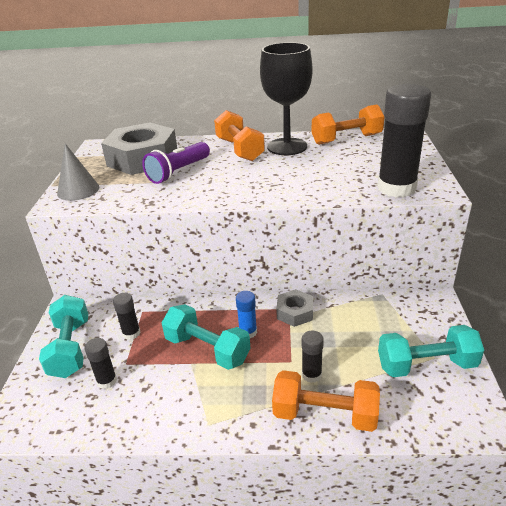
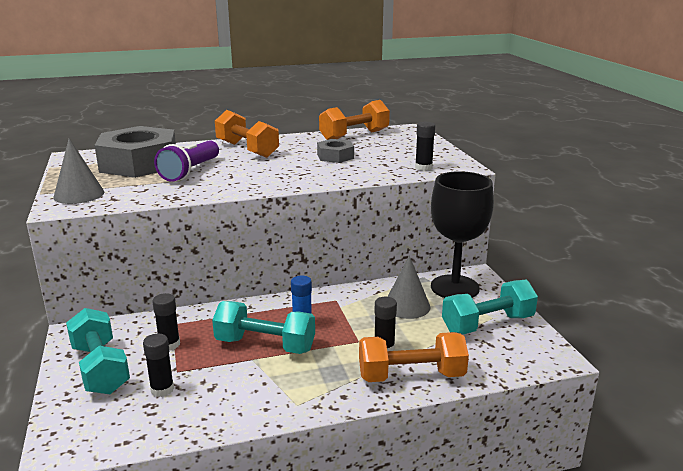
camera: 20 degrees left, 10 degrees down
black goblet [260,42,312,155] -> black goblet moved to [431,171,494,298]
grey nut [276,289,313,327] -> grey nut moved to [317,139,354,163]
black glue stick [377,84,431,197] -> black glue stick [415,122,435,171], size x0.47
none -> grey cone [387,255,431,319]

